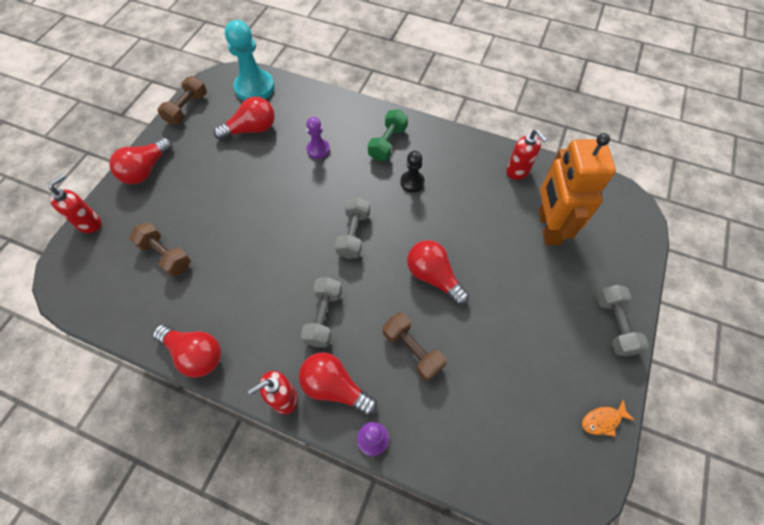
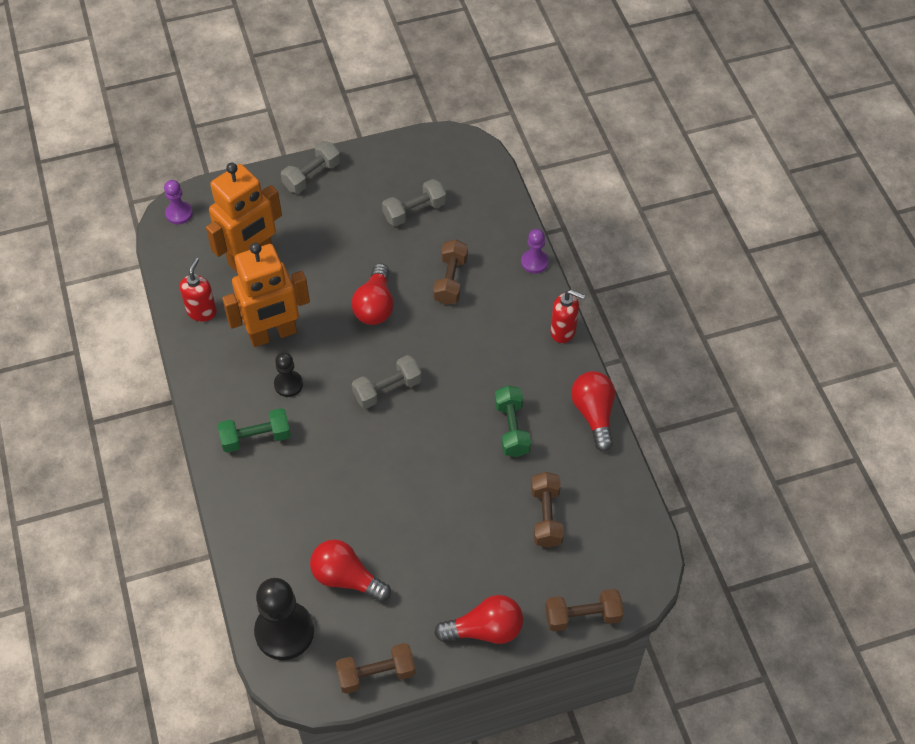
camera: 130 degrees left, 5 degrees down
red soap dispenser [49,174,101,233] -> brown dumbbell [545,589,624,632]
turquoise pawn [225,20,275,101] -> black pawn [254,578,314,660]
red light bulb [299,352,378,416] -> none
grey dumbbell [301,277,342,347] -> grey dumbbell moved to [382,179,446,226]
purple pawn [306,117,330,159] -> purple pawn moved to [164,180,193,224]
orange fish [582,400,635,437] -> none
none -> orange robot [222,242,310,347]
none -> green dumbbell [495,386,531,457]

